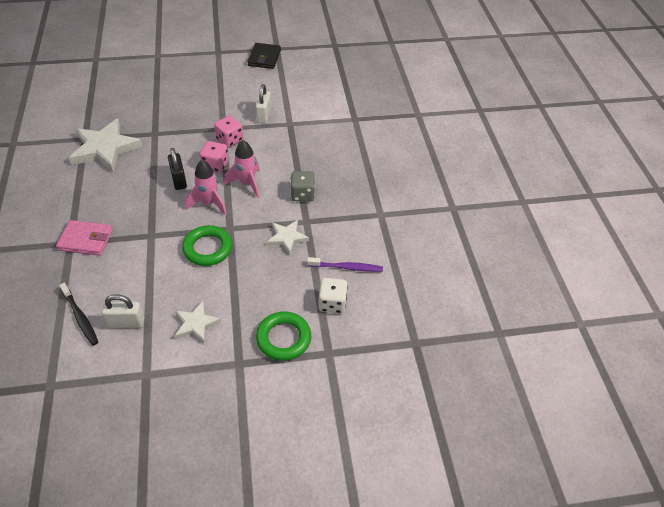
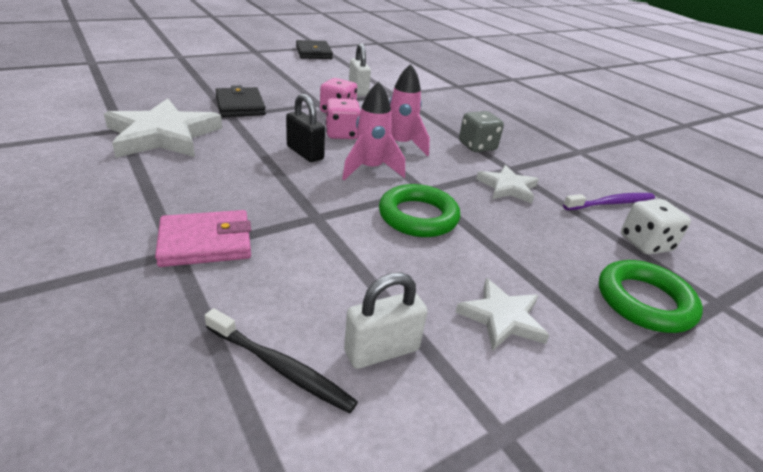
camera: 25 degrees left, 15 degrees down
none -> black wallet [215,85,266,117]

